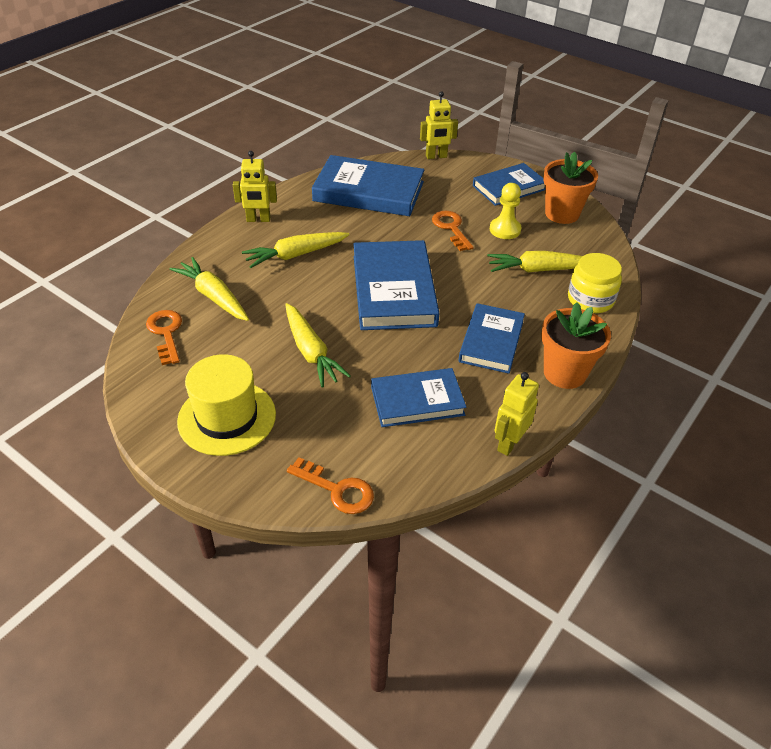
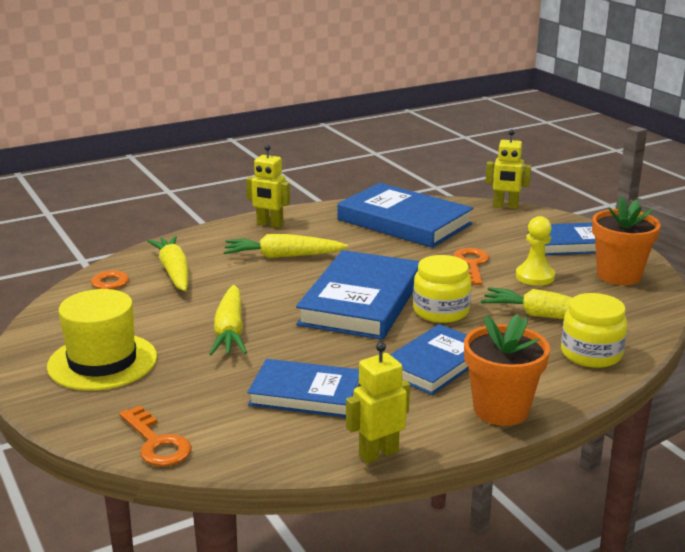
camera: 25 degrees right, 20 degrees down
none -> yellow jar [413,255,471,323]

